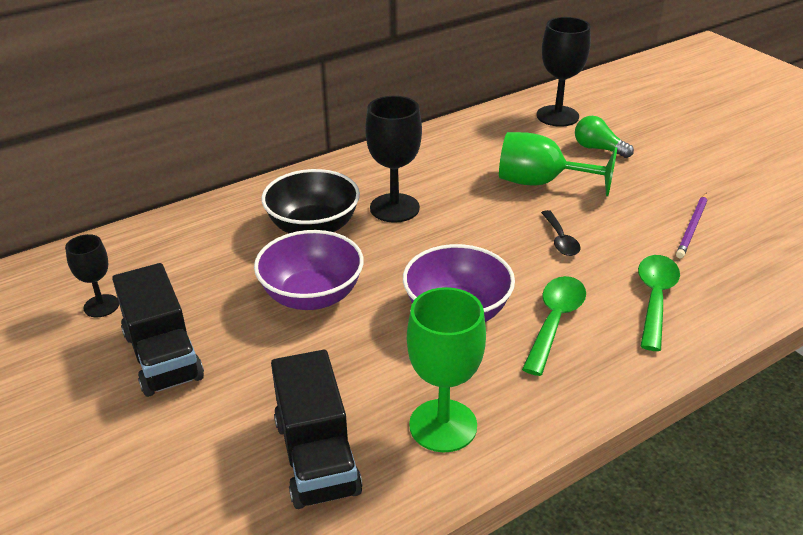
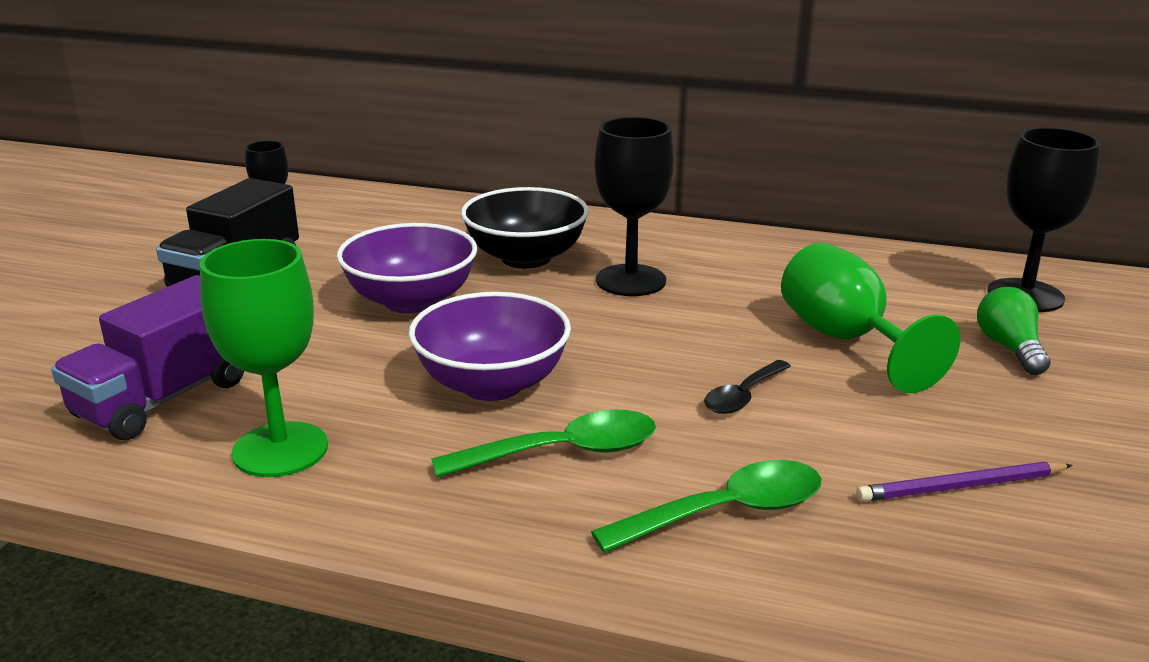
camera: 50 degrees right, 10 degrees down
black truck [271,350,362,509] -> purple truck [51,275,244,440]

